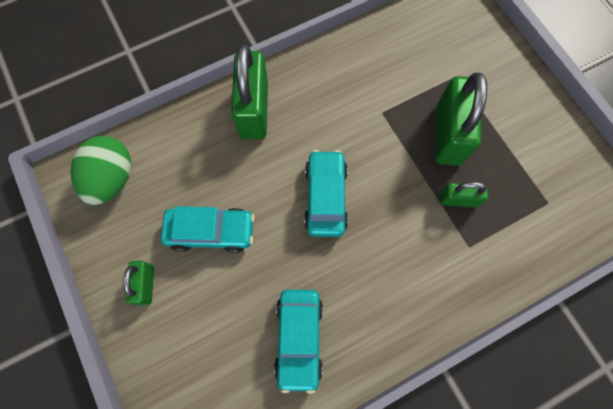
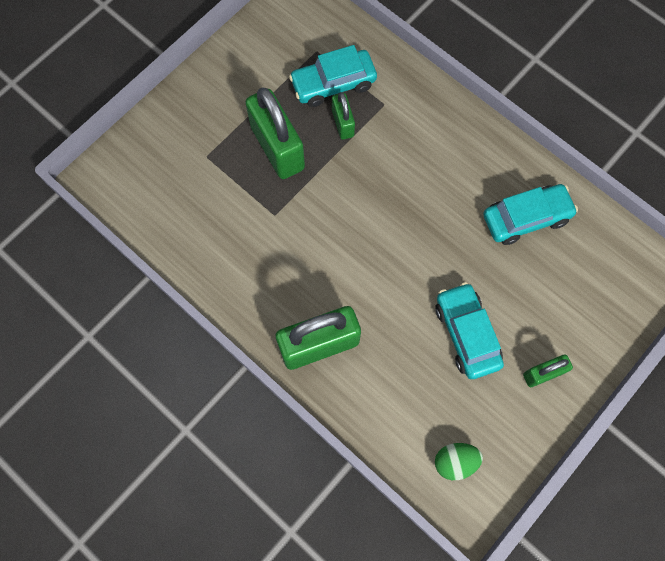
camera: 110 degrees left, 0 degrees up
green egg [70,136,131,205] -> green egg [435,443,483,480], size x0.61
turquoise car [304,150,348,237] -> turquoise car moved to [289,45,377,107]
green padlock [435,73,487,166] -> green padlock turned 75 degrees clockwise [245,88,305,179]

